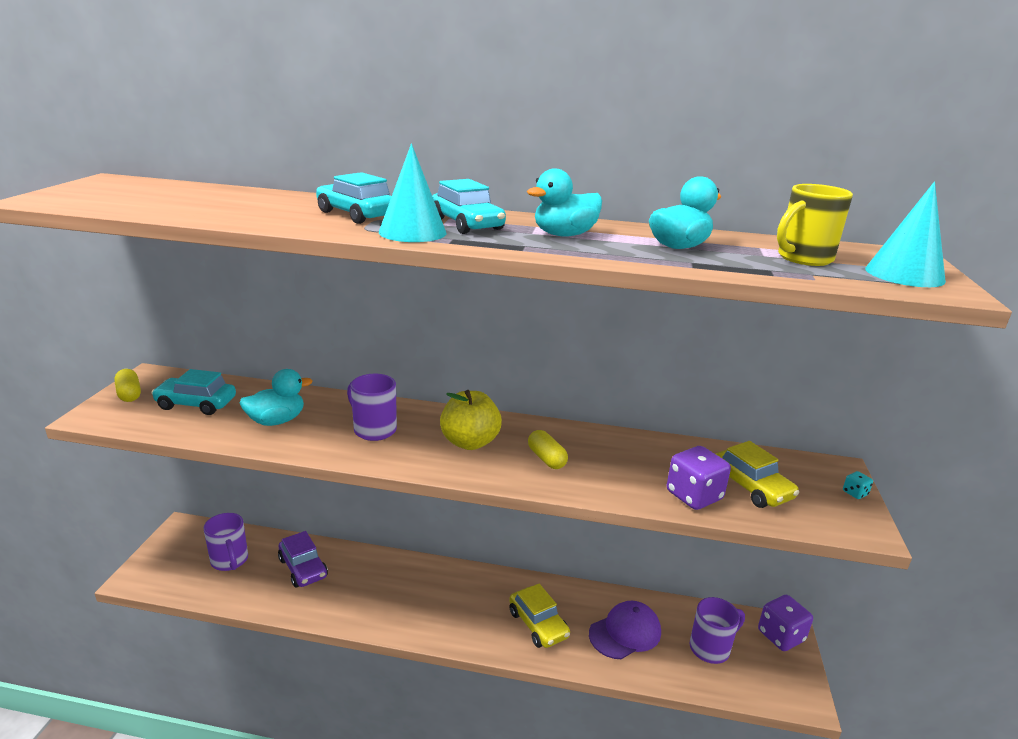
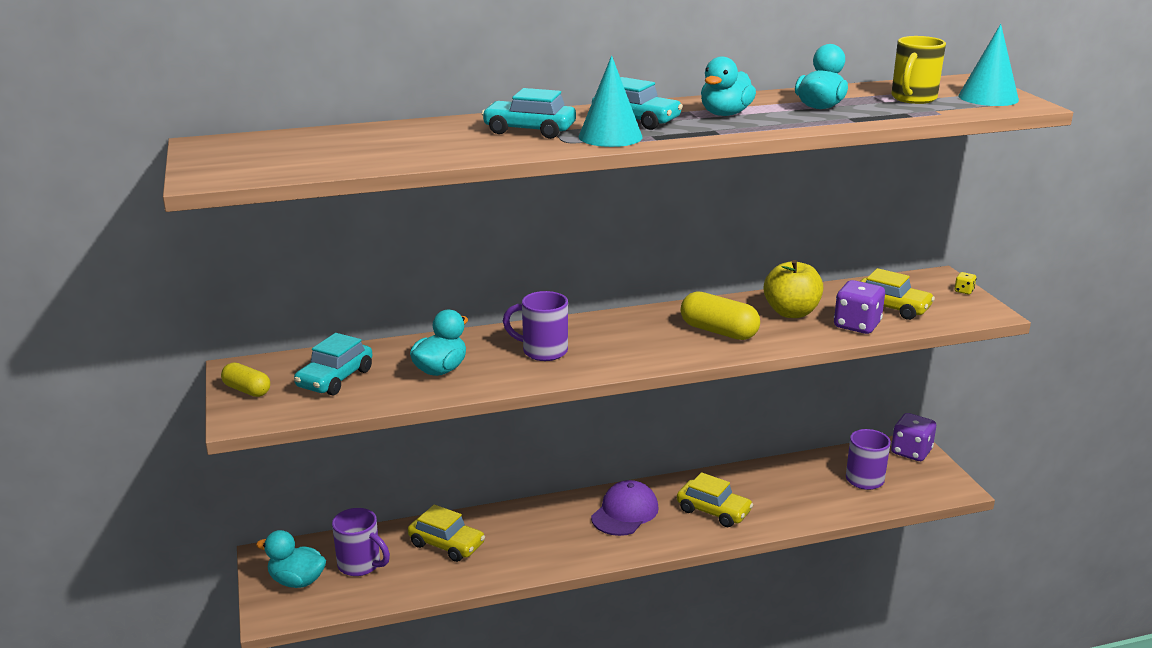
camera: 25 degrees left, 0 degrees up
turquoise car [151,369,236,415] -> turquoise car turned 45 degrees counterclockwise [294,333,372,395]
purple car [278,531,328,587] -> yellow car [408,504,485,562]
yellow apple [440,390,502,450] -> yellow apple moved to [764,260,823,318]
yellow capsule [528,430,568,469] -> yellow capsule [681,291,760,340], size x1.59
purple cap [589,601,661,659] -> purple cap moved to [591,480,659,536]
turquoise dice [843,471,873,499] -> yellow dice [954,272,977,294]
none -> turquoise duck [256,530,326,588]

